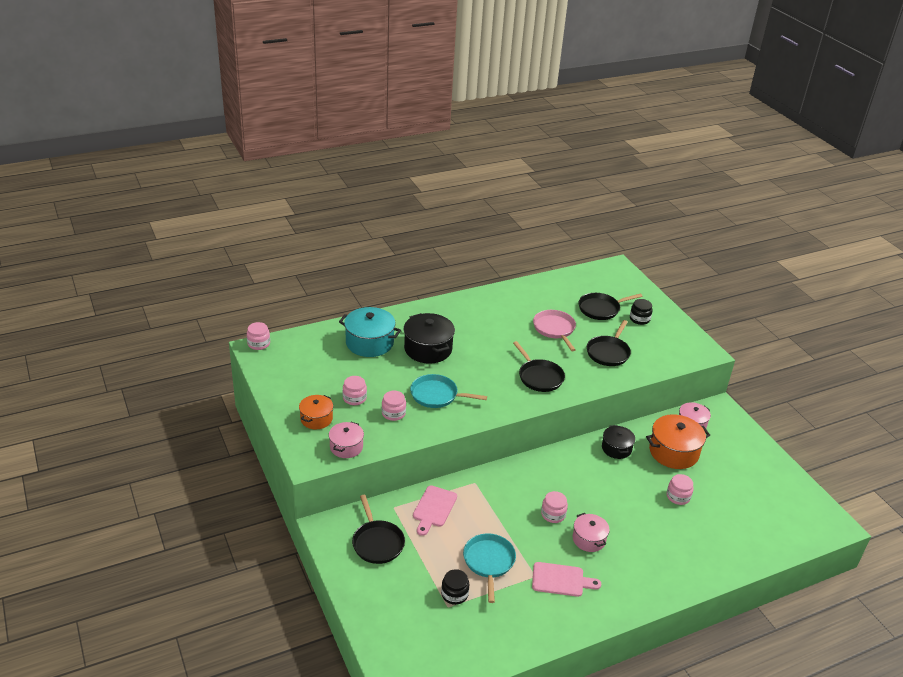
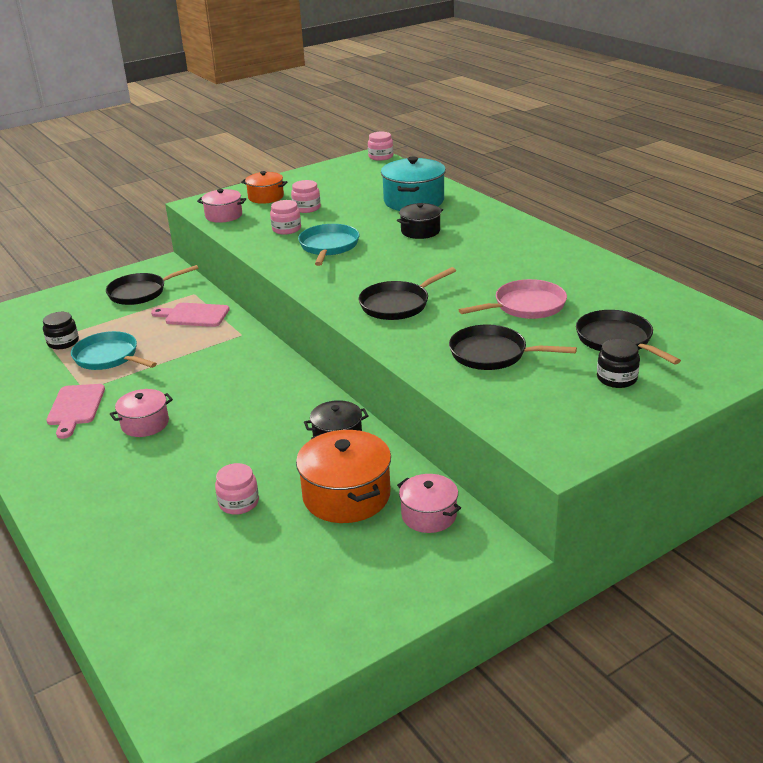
camera: 85 degrees right, 5 degrees down
black pot [404,313,455,364] -> black pot [397,203,443,239], size x0.61
turquoise pan [463,533,516,603] -> turquoise pan turned 135 degrees counterclockwise [71,331,157,370]
pink jar [541,491,568,523] -> none

